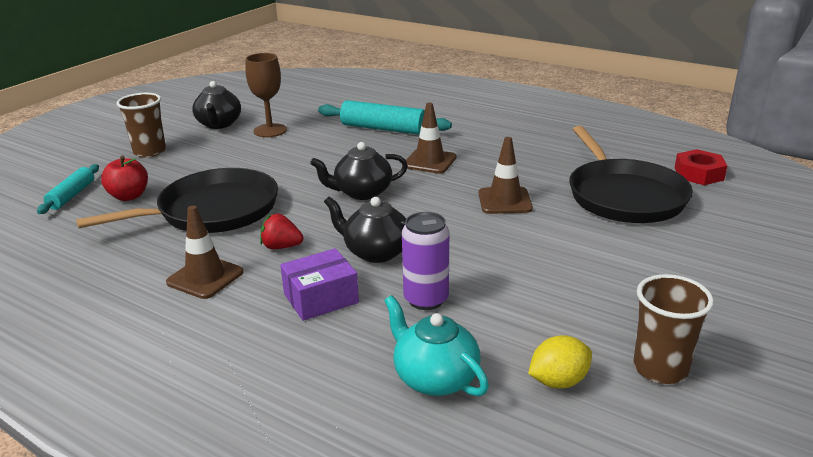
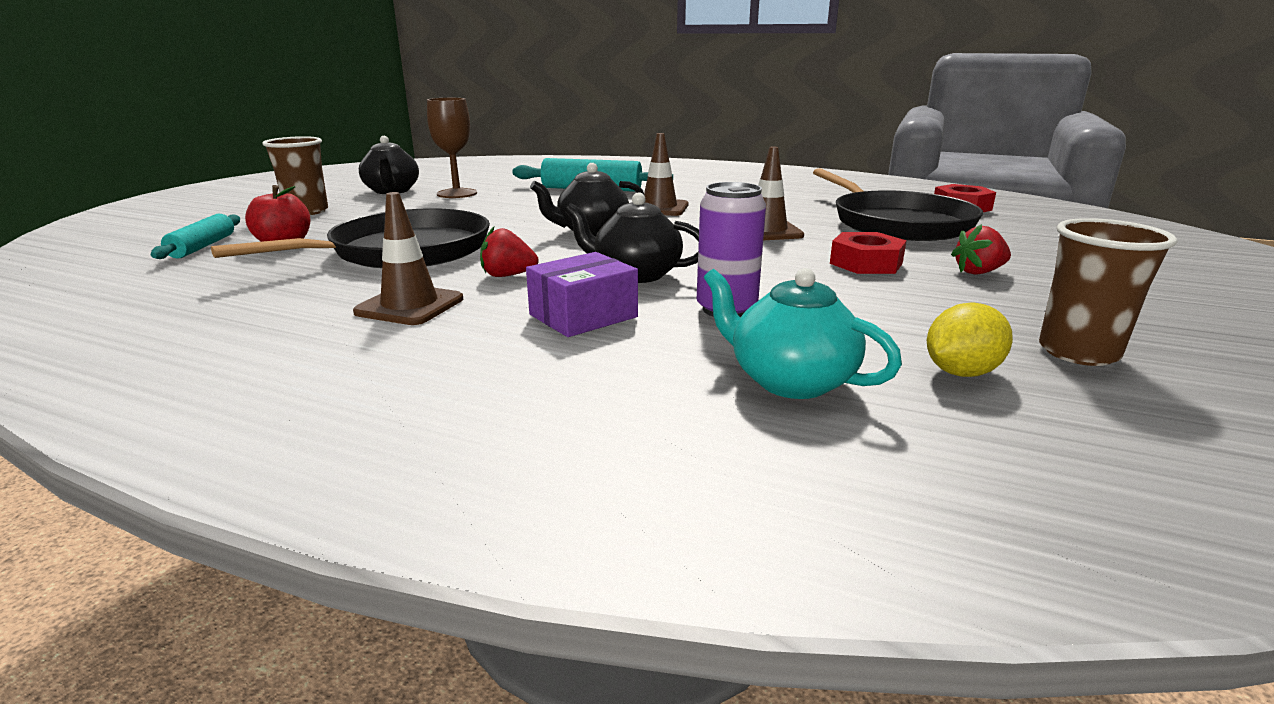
camera: 10 degrees left, 5 degrees down
none -> red nut [830,232,907,274]
none -> red strawberry [951,224,1011,275]

